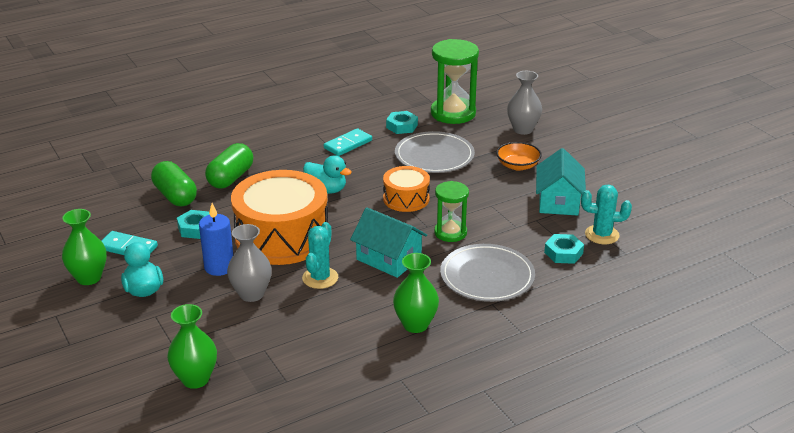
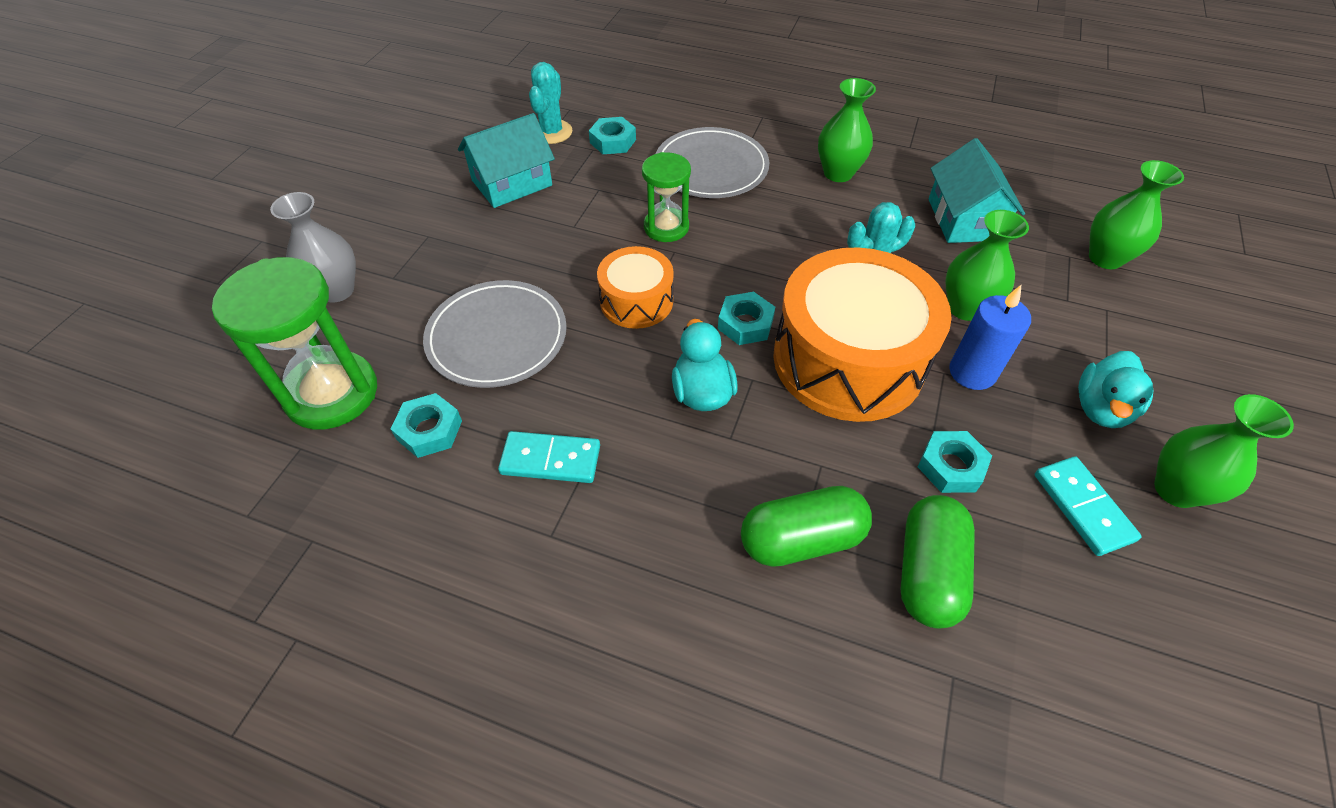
camera: 130 degrees left, 20 degrees up
grey vase [227,224,272,302] -> green vase [945,210,1029,321]
turquoise house [350,207,427,278] -> turquoise house moved to [928,138,1025,243]
orange bowl [496,142,542,171] -> none
turquoise cactus [581,184,632,244] -> turquoise cactus turned 45 degrees clockwise [529,62,572,144]
none -> turquoise nut [718,292,775,345]

